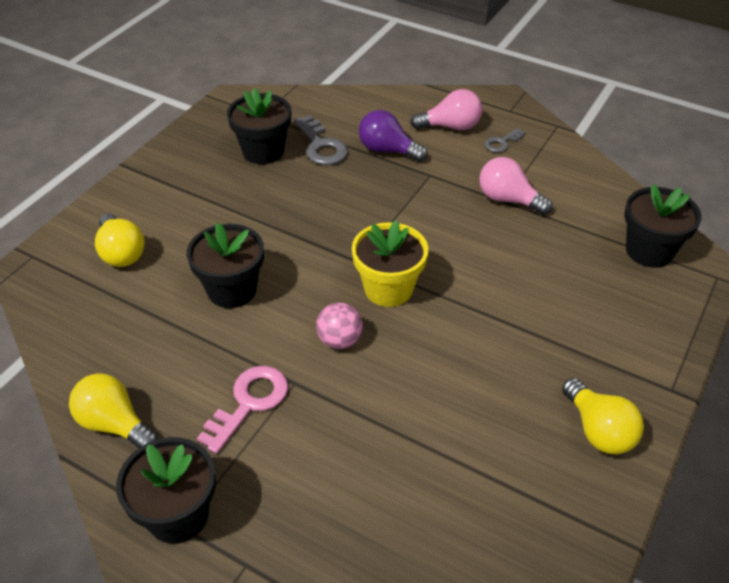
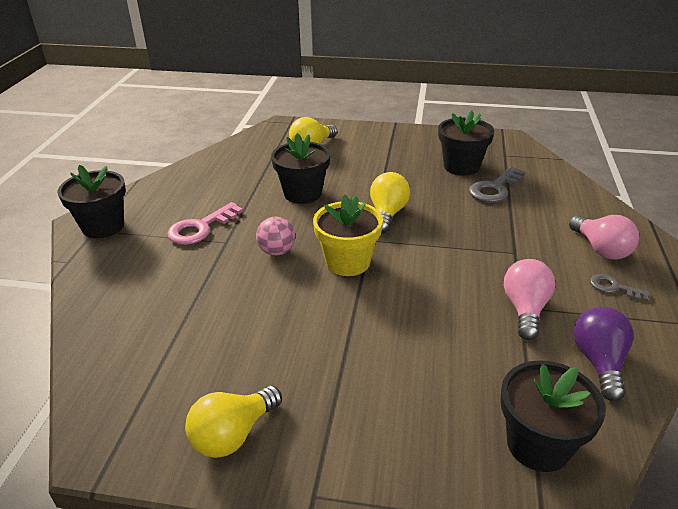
camera: 70 degrees right, 10 degrees down
yellow light bulb [69,373,158,448] -> yellow light bulb moved to [370,172,410,233]
pink key [197,366,288,454] -> pink key turned 120 degrees clockwise [167,202,243,245]
purple light bulb [359,110,428,162] -> purple light bulb moved to [574,307,634,402]

